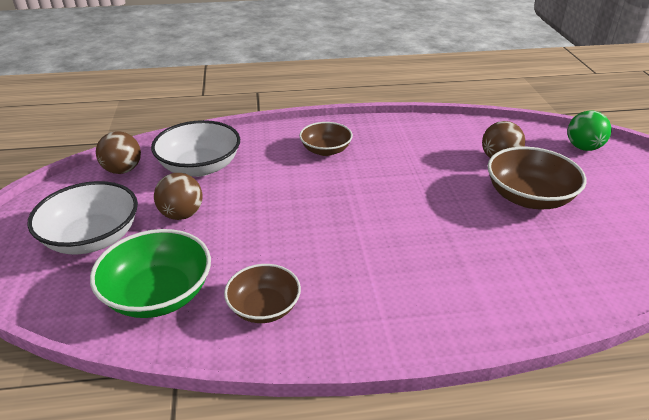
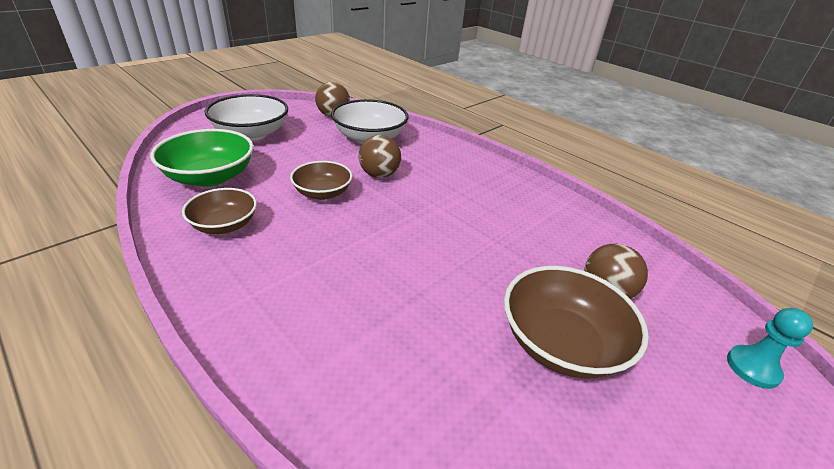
camera: 50 degrees right, 0 degrees up
brown ball [154,173,202,220] -> brown ball moved to [359,135,401,178]
brown bowl [299,122,353,156] -> brown bowl moved to [290,161,352,200]
green ball [567,110,612,151] -> turquoise pawn [727,308,813,389]

